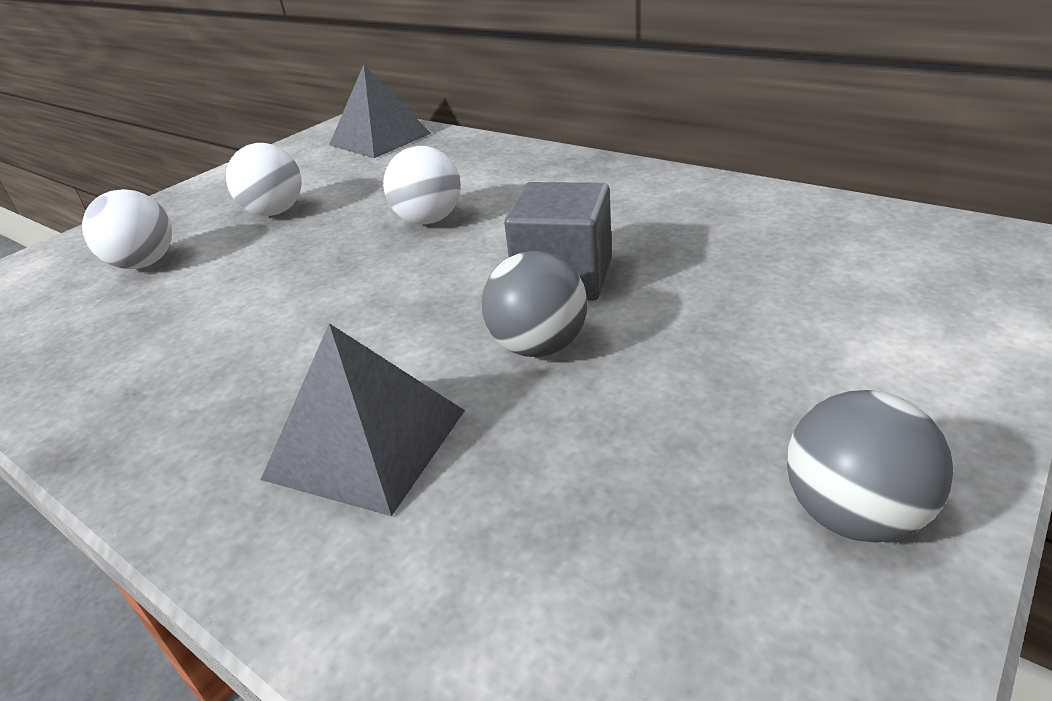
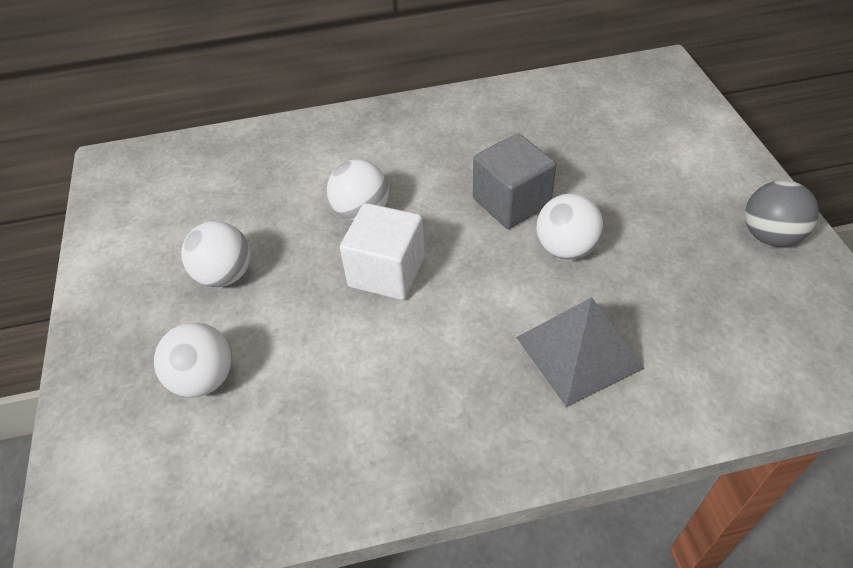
camera: 50 degrees left, 15 degrees up
grey pyramid [329,65,431,158] -> none
grey ball [482,251,587,357] -> white ball [536,193,604,260]
none -> white cube [340,203,425,300]

